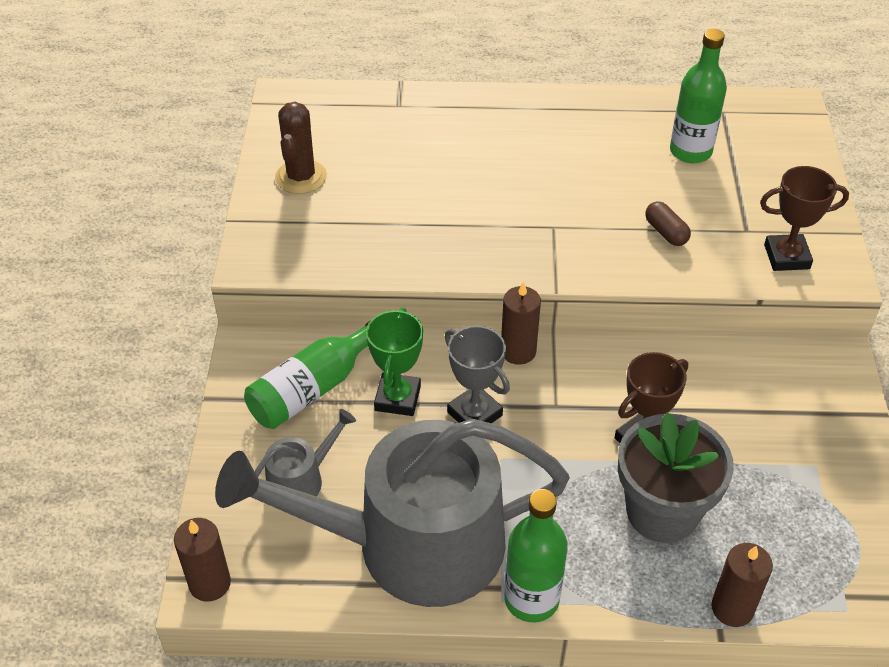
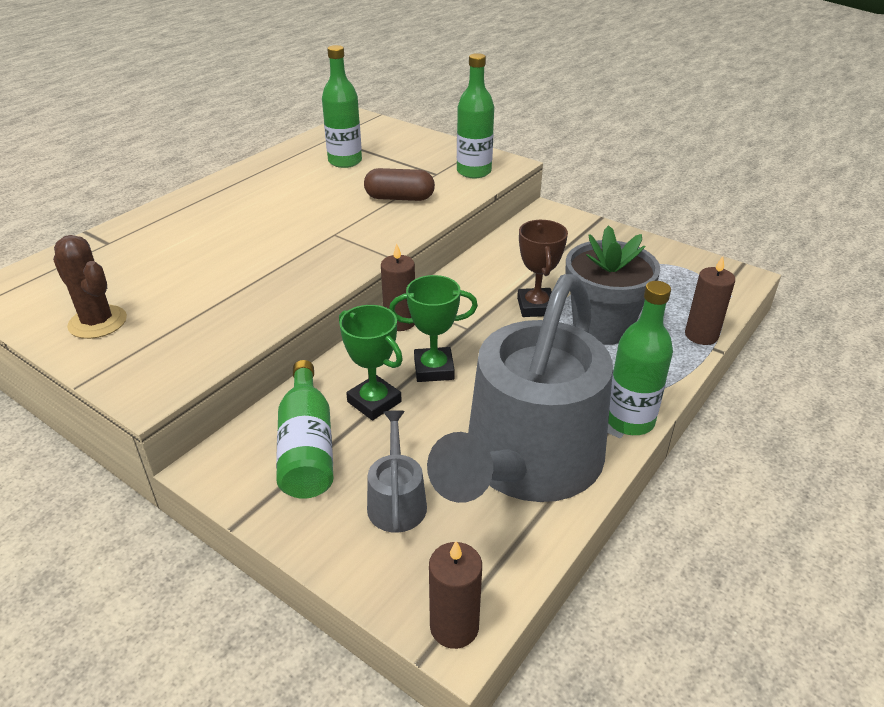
camera: 55 degrees left, 10 degrees down
grey trophy [445,326,510,423] -> green trophy [389,275,478,382]
brown capsule [645,201,691,246] -> brown capsule [364,168,435,201], size x1.50
brown trophy [760,166,849,271] -> green bottle [457,53,494,178]

